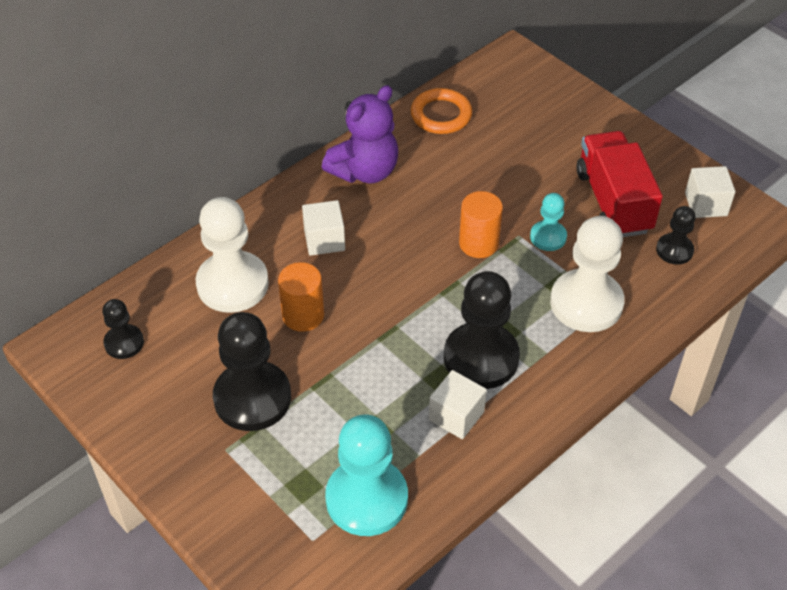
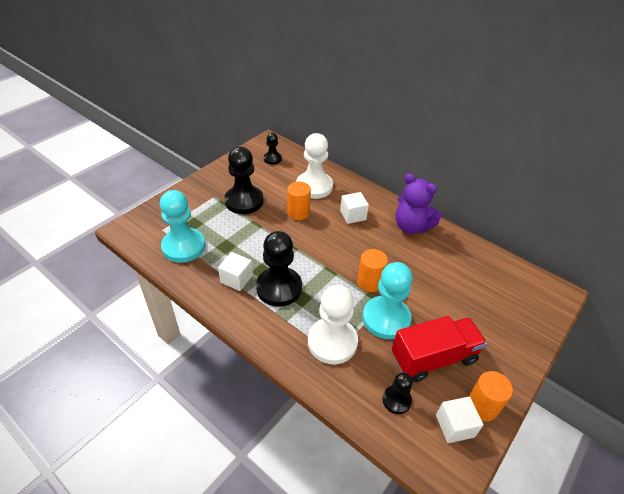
camera: 80 degrees right, 5 degrees down
orange ring [411,88,472,134] -> none
turquoise pawn [530,193,567,251] -> turquoise pawn [362,262,413,339], size x1.90
none -> orange cylinder [468,371,513,422]

